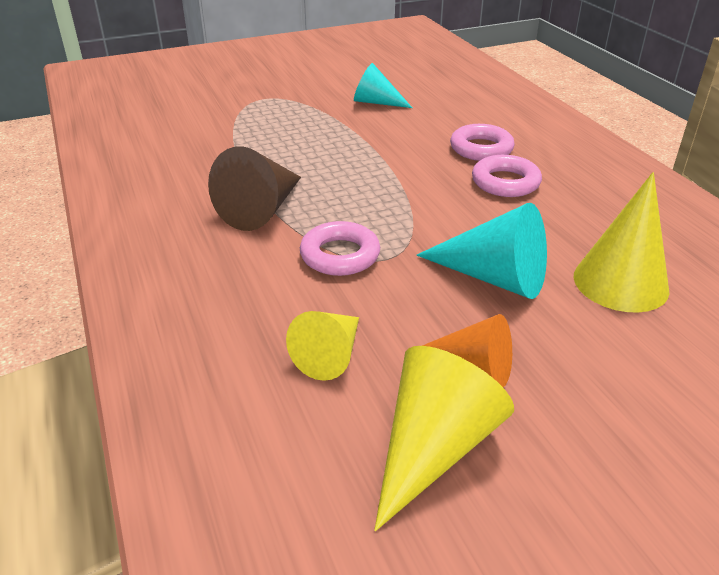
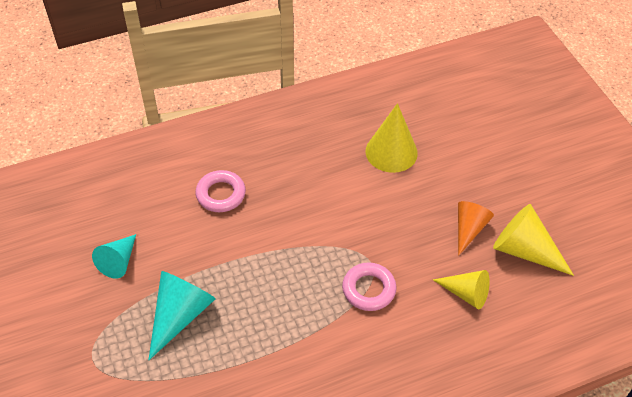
camera: 90 degrees left, 15 degrees up
brown cone [208,146,301,231] -> none
turquoise cone [417,203,547,299] -> turquoise cone moved to [149,271,216,360]
pink ring [472,155,542,197] -> none

